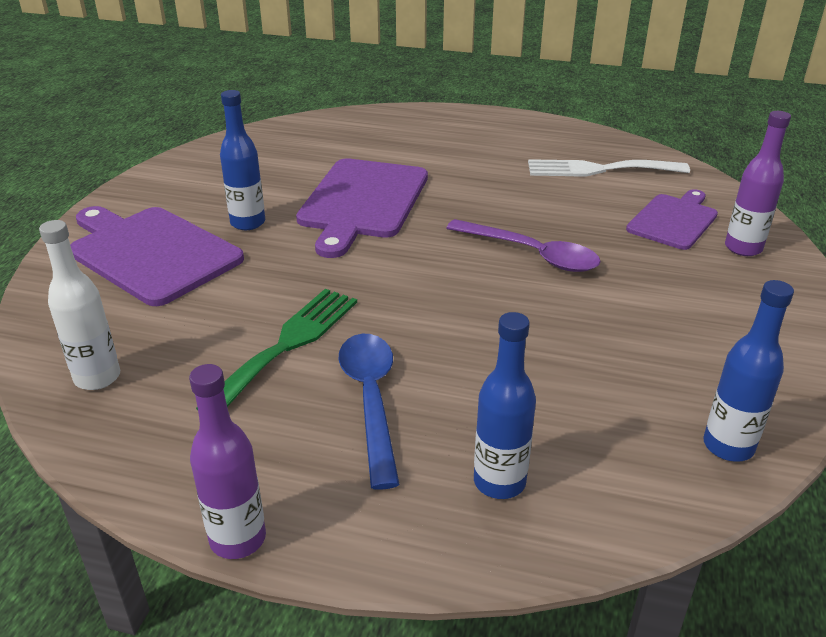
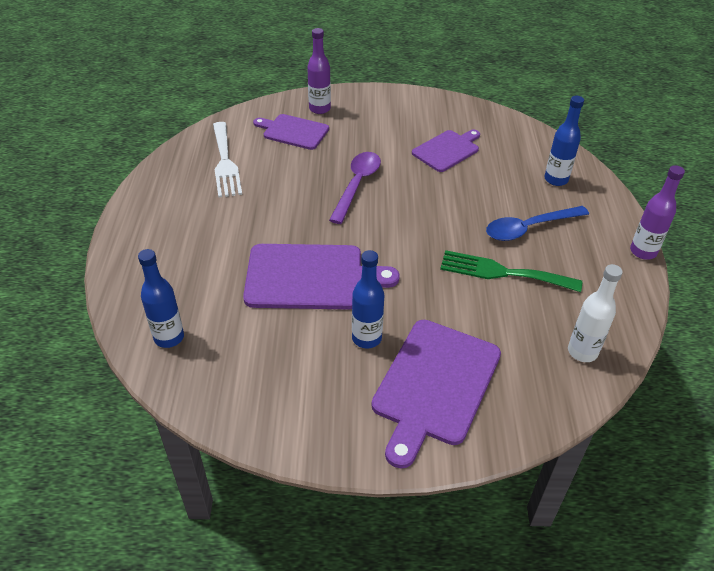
camera: 105 degrees left, 10 degrees up
blue bottle [703,280,794,462] -> blue bottle moved to [138,249,184,348]
none -> purple cutting board [412,130,480,172]

